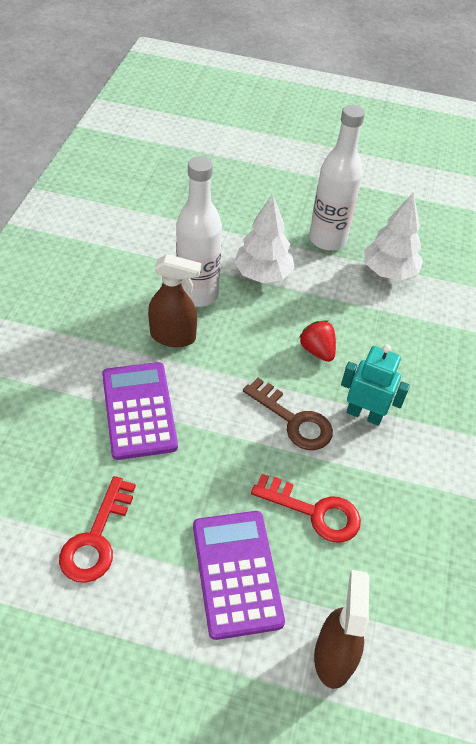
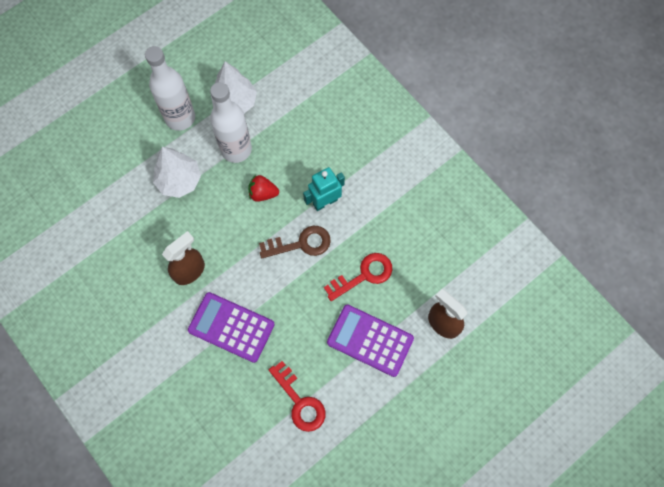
camera: 50 degrees left, 20 degrees up
white bottle [176,156,222,307] -> white bottle moved to [210,82,252,163]

